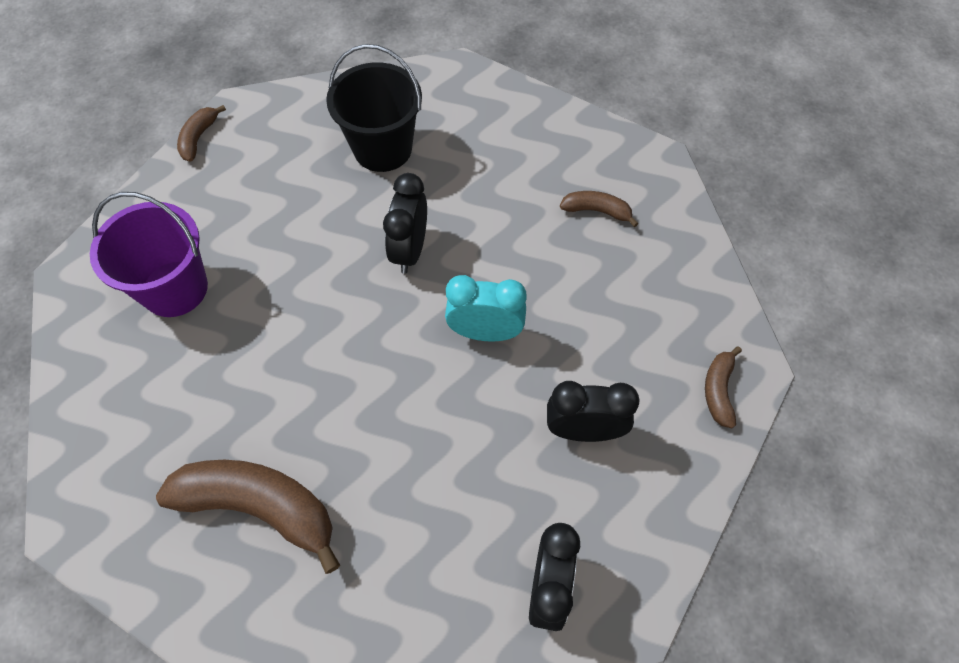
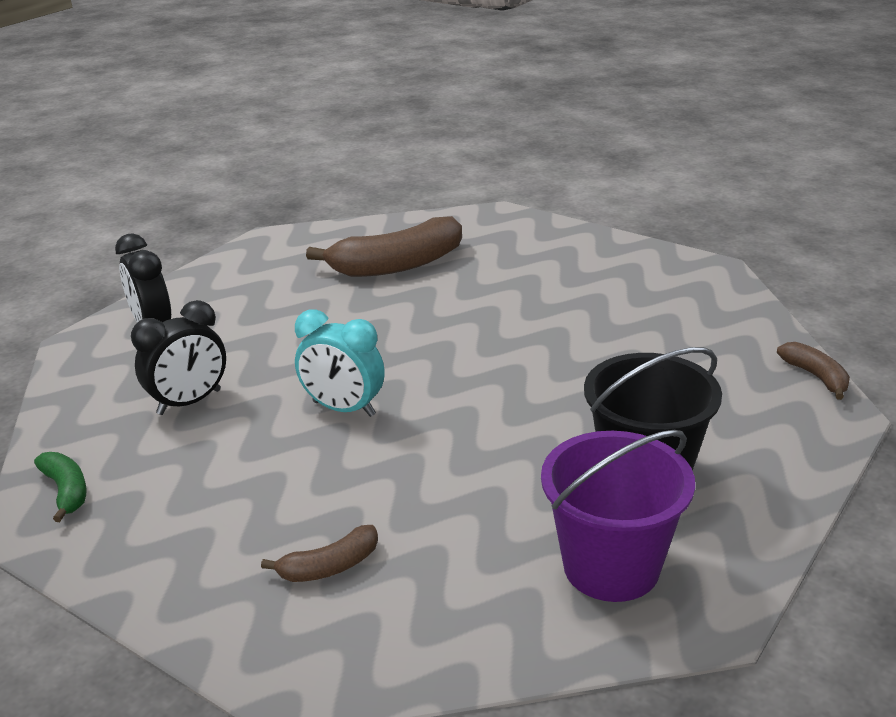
camera: 140 degrees right, 30 degrees down
purple bucket [90,192,208,317] -> purple bucket moved to [541,430,695,602]
black clock [383,173,427,274] -> none
turquoise clock [445,275,527,342] -> turquoise clock turned 60 degrees clockwise [295,310,385,417]
brown banana [705,346,742,428] -> green banana [34,452,87,522]

